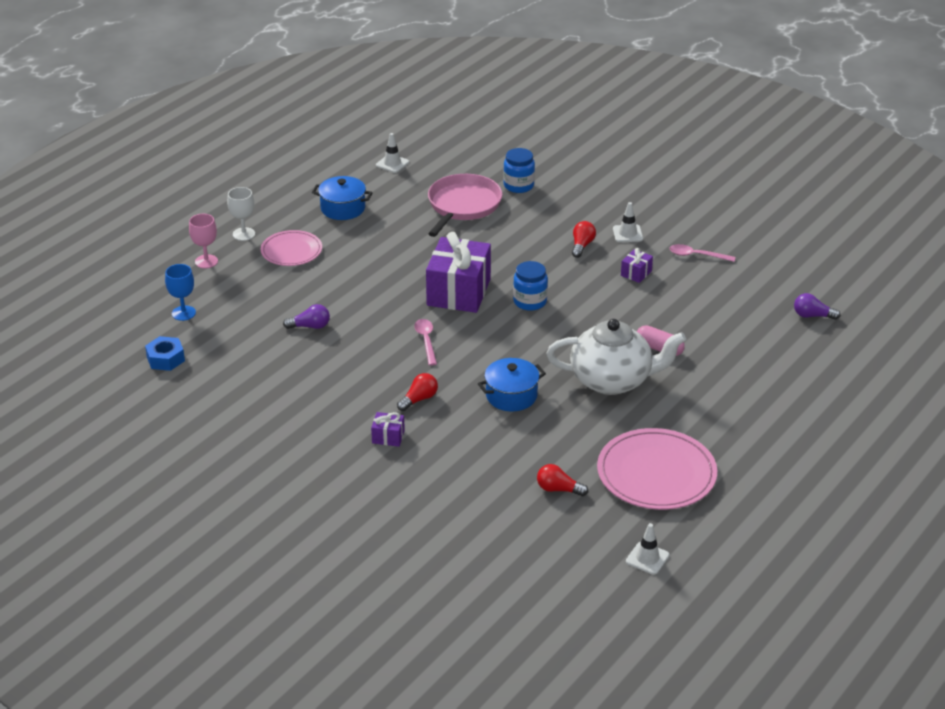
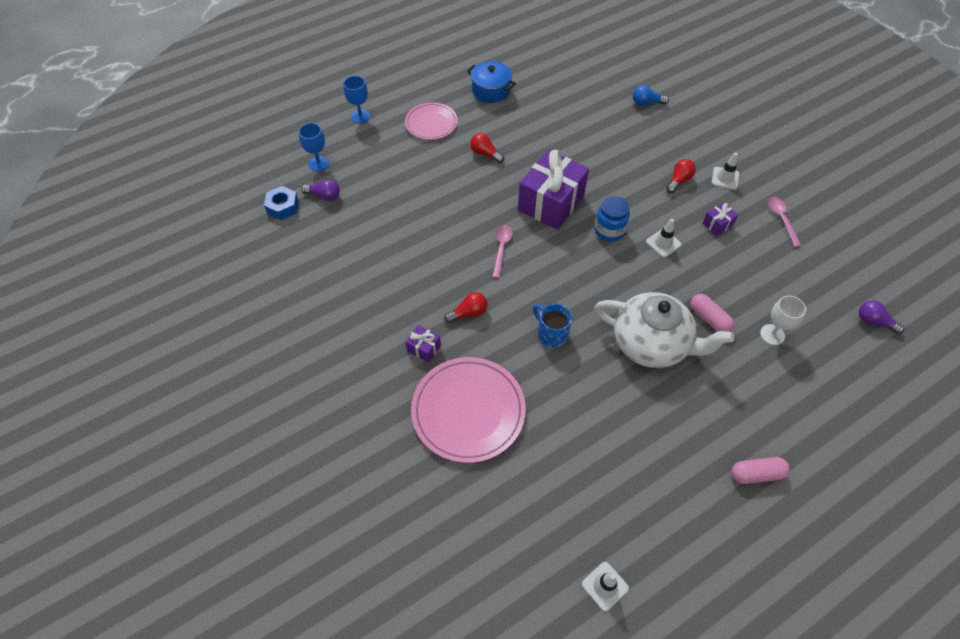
camera: 20 degrees right, 20 degrees up
pink goblet [189,214,218,268] -> blue goblet [343,76,370,124]
white goblet [227,187,255,241] -> white goblet moved to [760,296,806,345]
purple light bulb [283,304,330,329] -> purple light bulb moved to [301,179,340,201]
white traffic cone [376,133,409,173] -> white traffic cone moved to [646,219,682,257]
pink pan [428,174,502,237] -> none
blue pot [478,358,546,411] -> blue mug [533,303,572,348]
blue jar [503,148,535,193] -> blue light bulb [633,85,669,106]
red light bulb [537,464,588,496] -> red light bulb moved to [470,133,504,163]
pink plate [597,428,717,510] -> pink plate moved to [411,357,526,463]
pink spoon [669,244,735,262] -> pink spoon turned 45 degrees clockwise [768,197,802,247]
none -> pink capsule [732,457,790,484]

